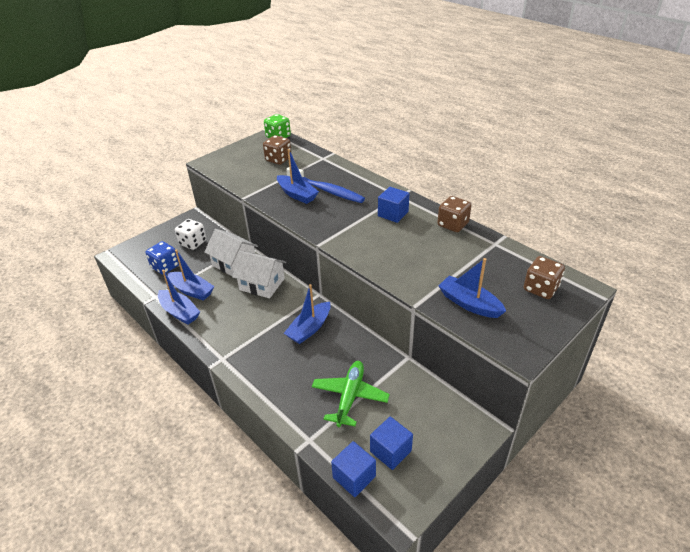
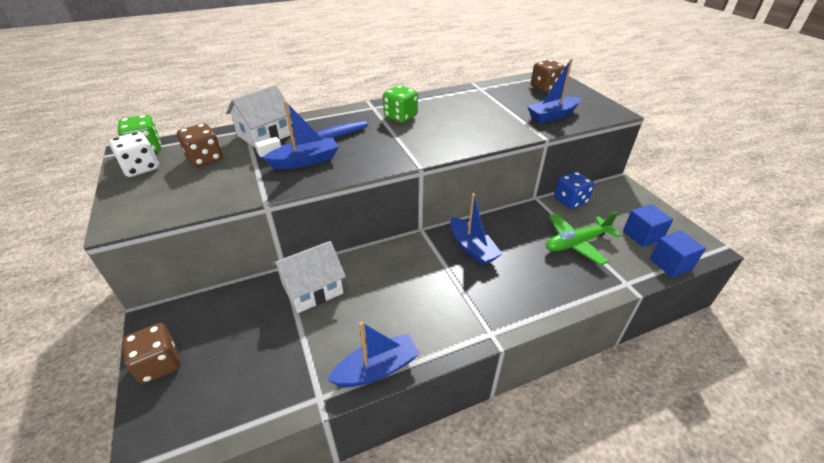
camera: 70 degrees left, 0 degrees up
blue dice [146,241,179,275] -> blue dice moved to [554,171,594,209]
blue boat [168,249,215,301] -> none
white dice [175,219,206,250] -> white dice moved to [109,131,159,177]
white house [232,251,286,299] -> white house moved to [226,85,290,148]
green plane [312,361,390,427] -> green plane turned 60 degrees counterclockwise [546,212,621,265]
blue cube [378,187,410,223] -> green dice [383,85,418,123]
brown dice [437,196,472,232] -> brown dice moved to [122,323,180,384]

